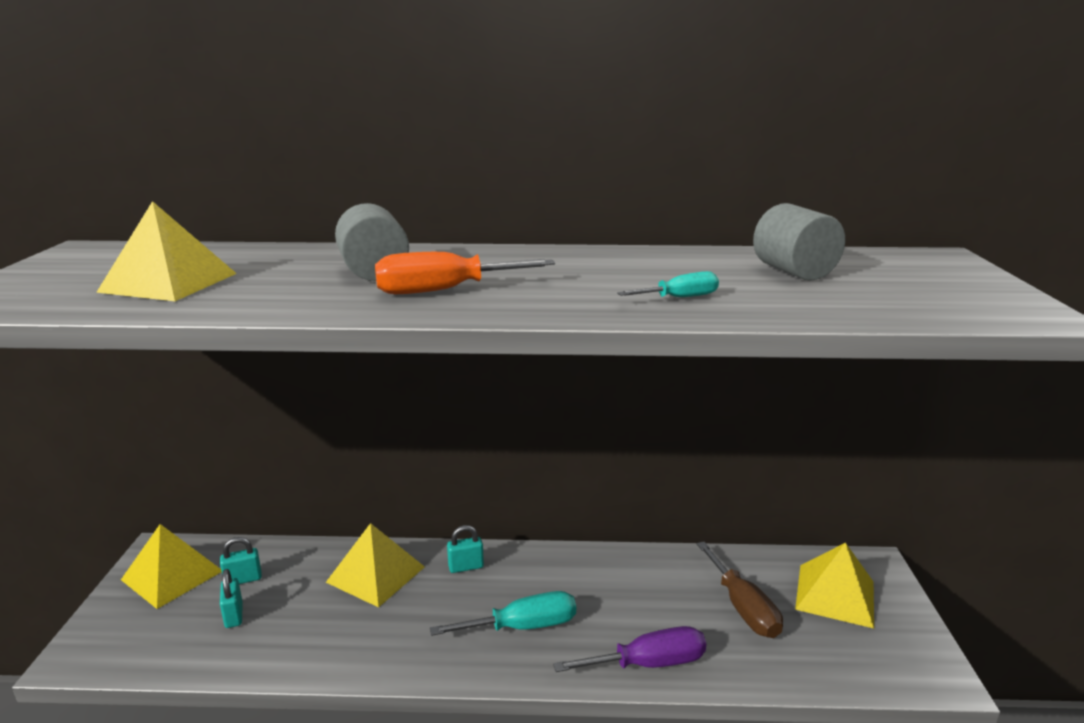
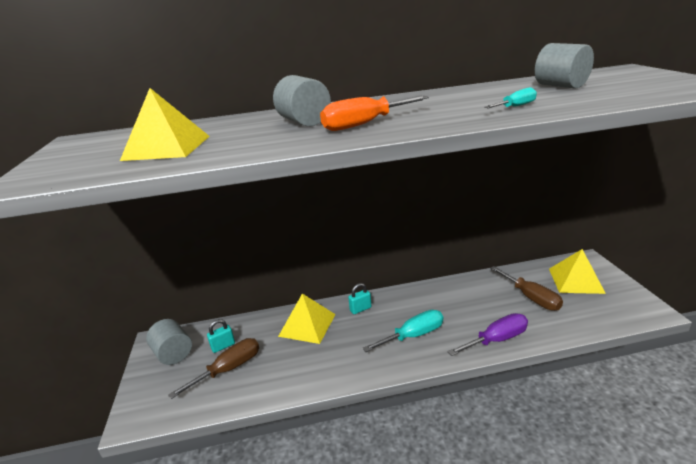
camera: 10 degrees left, 5 degrees up
yellow pyramid [121,524,222,609] -> grey cylinder [146,319,192,365]
turquoise padlock [220,569,243,628] -> brown screwdriver [168,338,259,399]

